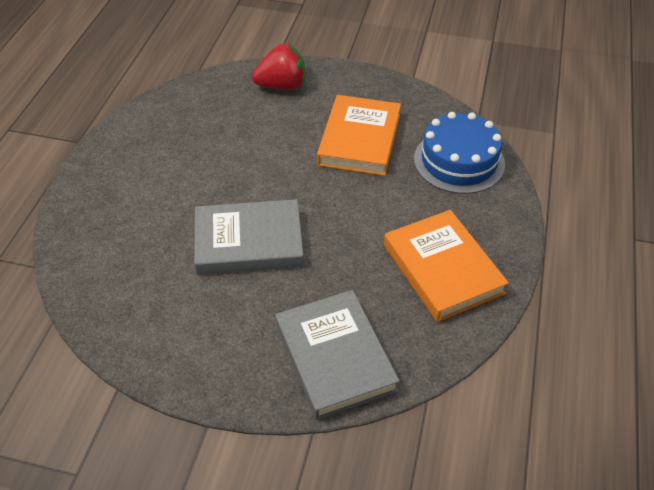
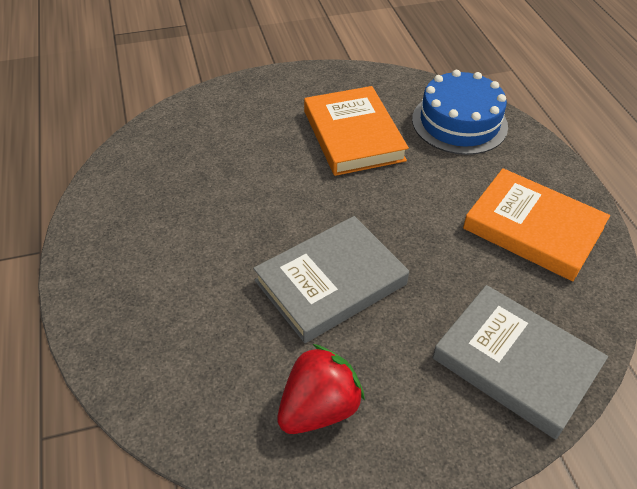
camera: 30 degrees left, 0 degrees up
red strawberry [252,43,305,90] -> red strawberry moved to [277,344,365,434]

